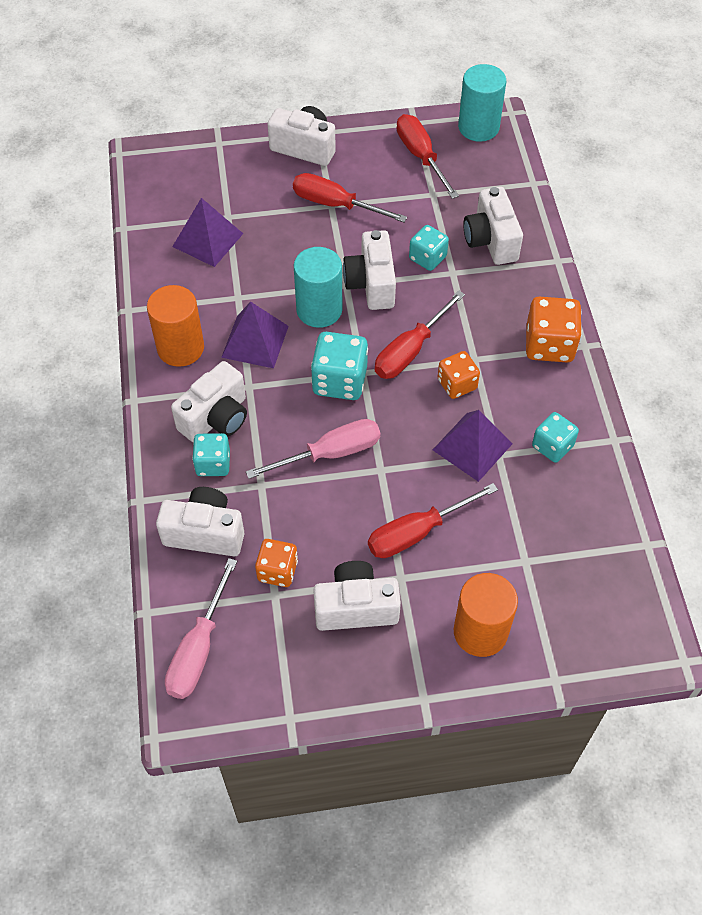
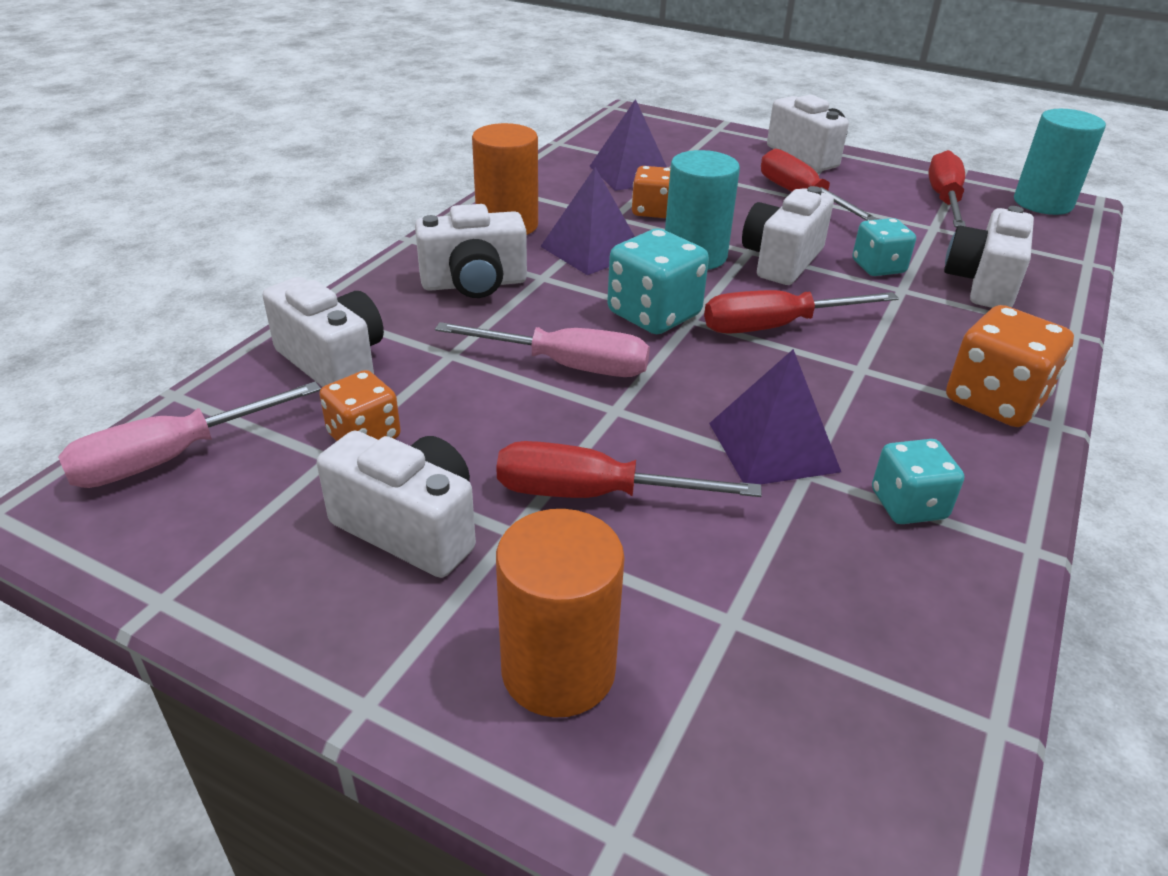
camera: 35 degrees right, 20 degrees down
turquoise dice [192,433,230,476] -> none
orange dice [438,351,480,399] -> orange dice moved to [631,166,670,218]

